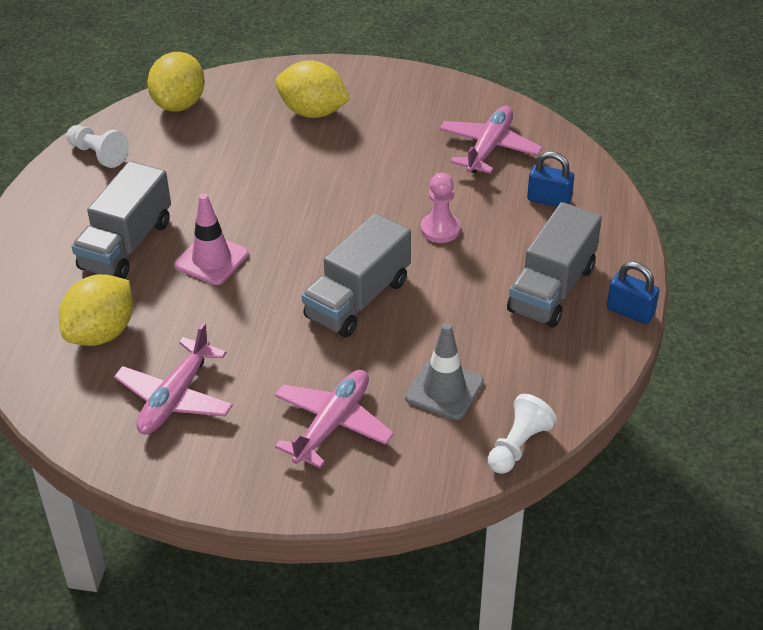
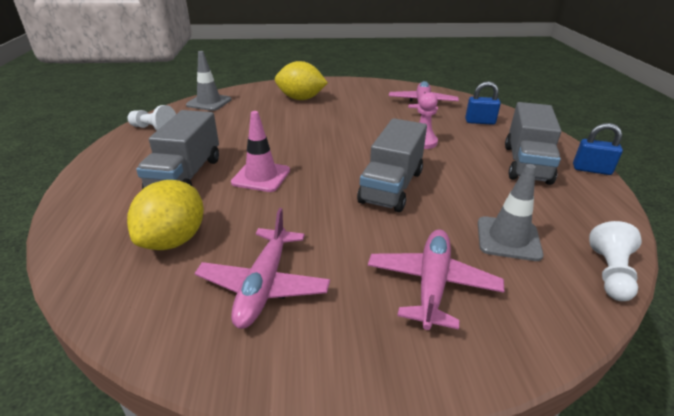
camera: 15 degrees left, 10 degrees down
yellow lemon [147,52,205,111] -> grey traffic cone [186,51,231,111]

